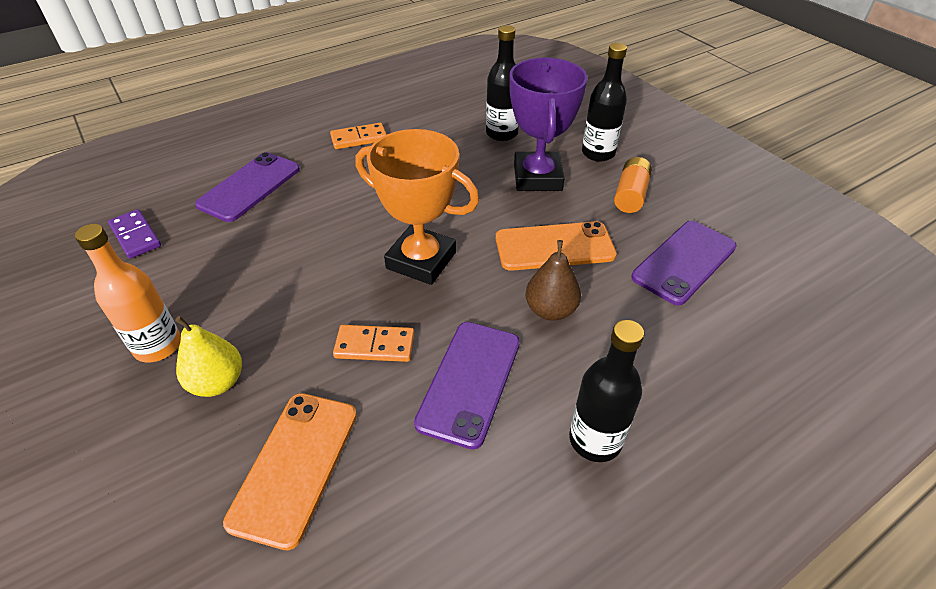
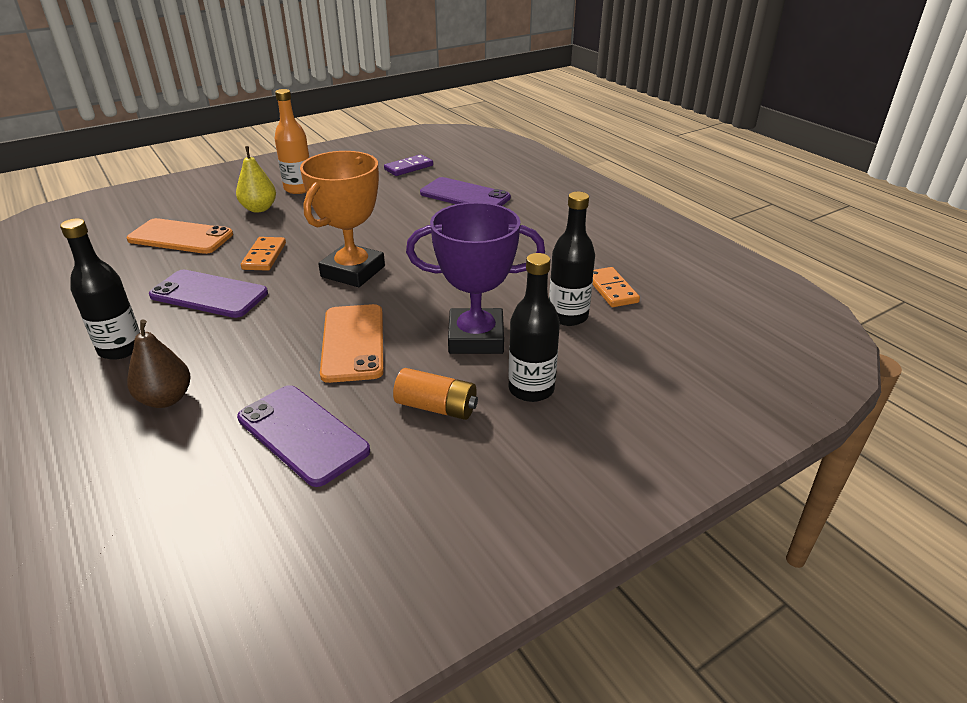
camera: 90 degrees right, 10 degrees down
orange domino [330,123,387,149] -> orange domino moved to [592,267,640,307]
brown pear [525,240,581,321] -> brown pear moved to [127,319,190,408]

